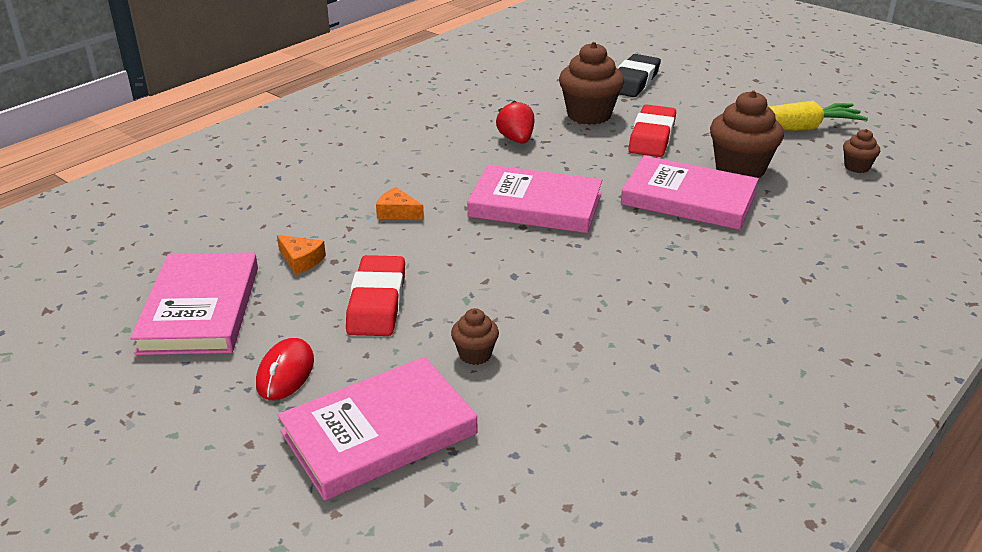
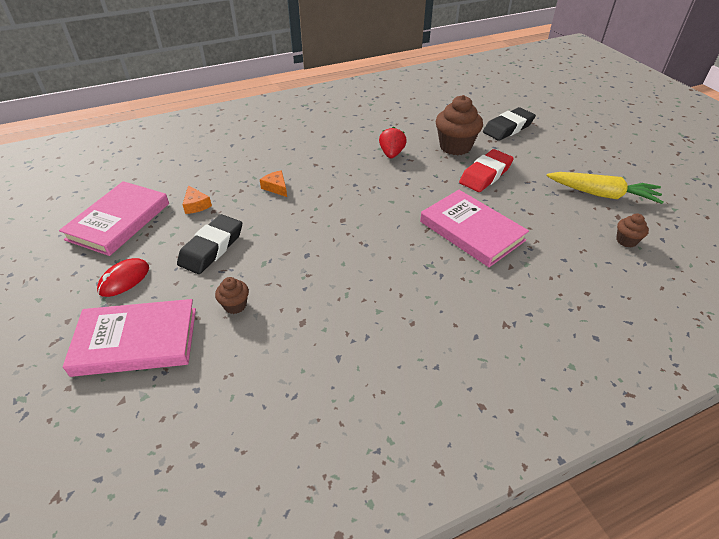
camera: 25 degrees right, 10 degrees up
red eraser [346,255,405,336] -> black eraser [177,214,242,274]
pink book [467,165,602,233] -> none
brown cupcake [710,90,784,178] -> none

